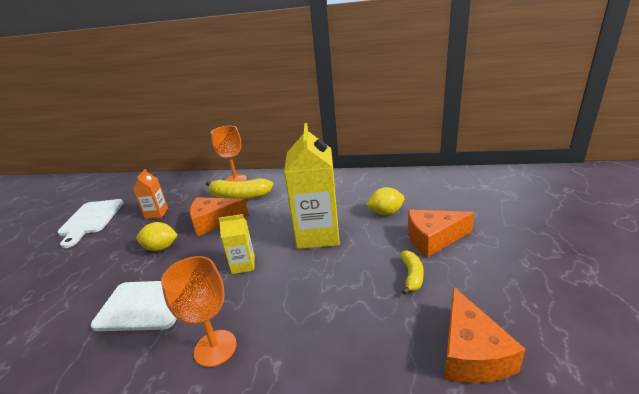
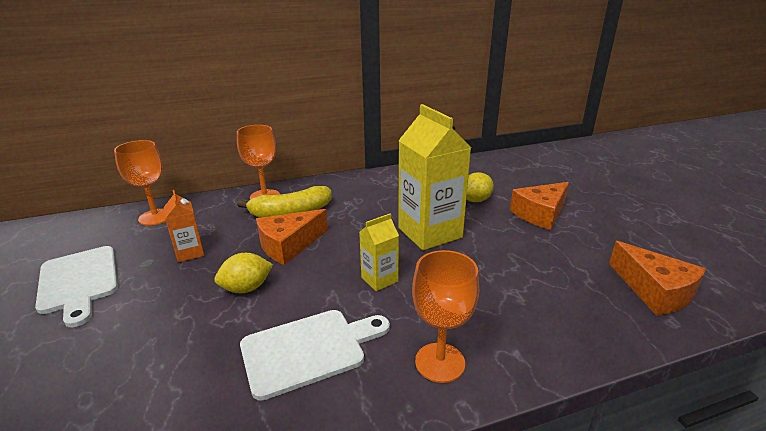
camera: 30 degrees left, 0 degrees up
yellow banana [401,250,424,295] -> none
none -> orange goblet [114,140,166,226]

